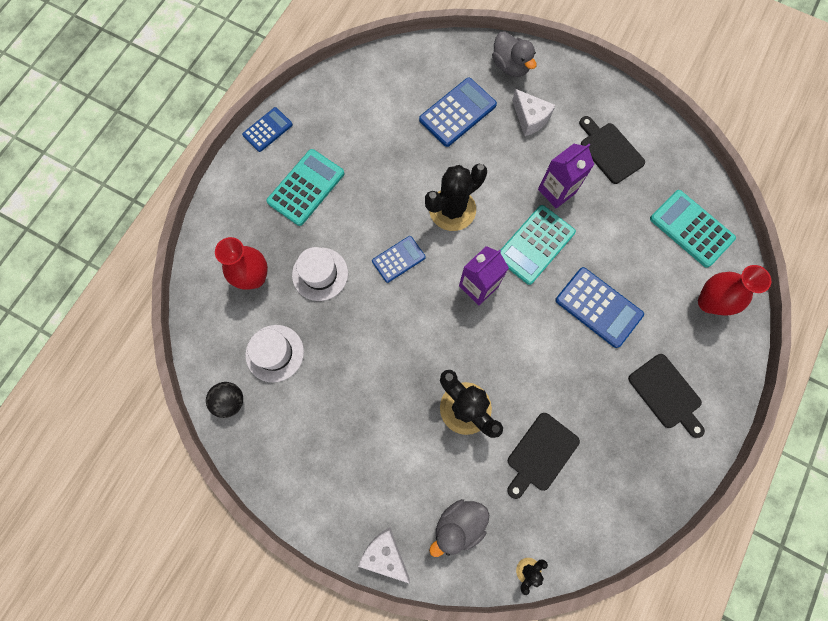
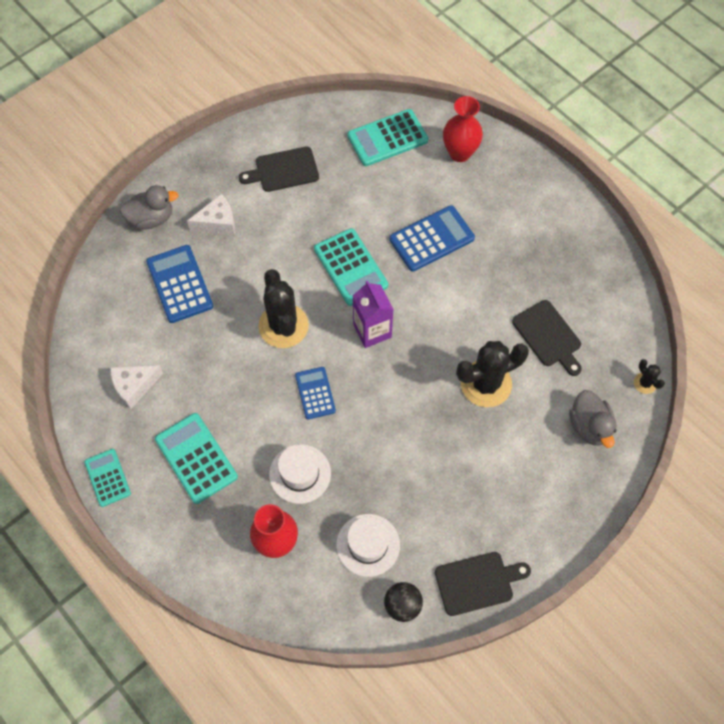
camera: 70 degrees left, 10 degrees down
blue calculator [242,107,293,152] -> turquoise calculator [84,449,131,507]
white cheese [358,527,410,584] -> white cheese moved to [110,365,163,409]
purple carton [538,144,594,209] -> none
black cutting board [628,354,705,438] -> black cutting board moved to [435,552,531,616]

